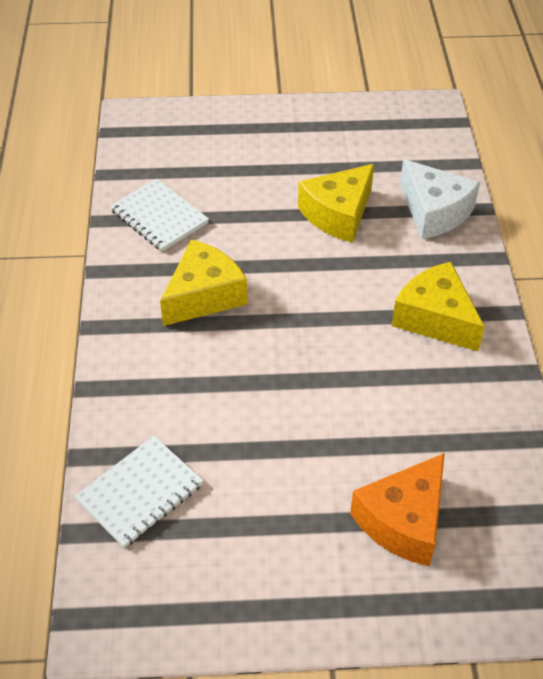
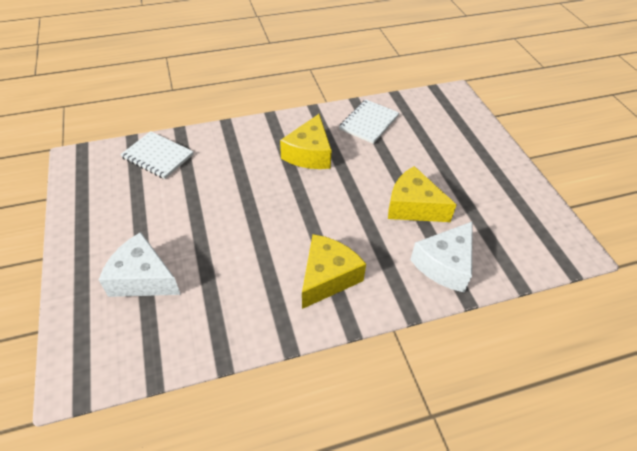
camera: 75 degrees right, 0 degrees up
yellow cheese [160,239,248,326] -> yellow cheese turned 75 degrees clockwise [280,114,332,169]
orange cheese [350,453,445,566] -> white cheese [99,232,181,297]

